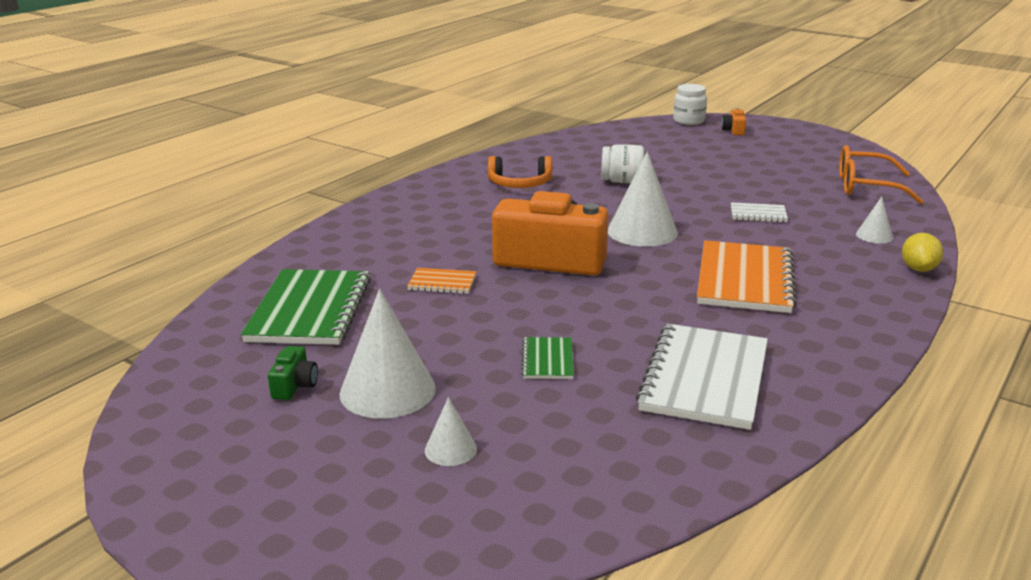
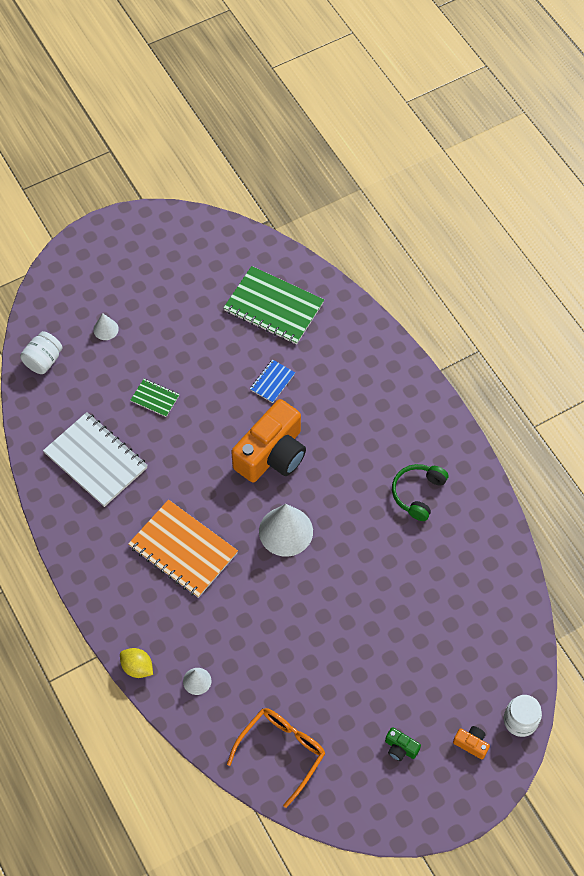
camera: 115 degrees right, 35 degrees up
green camera [268,346,318,400] -> green camera moved to [385,727,421,761]
white cone [340,289,436,418] -> none
orange notebook [407,268,476,294] -> blue notebook [250,359,295,403]
orange headphones [488,156,552,188] -> green headphones [392,464,448,521]
white jar [601,144,644,183] -> white jar moved to [20,331,62,374]
white notebook [731,202,788,222] -> none

